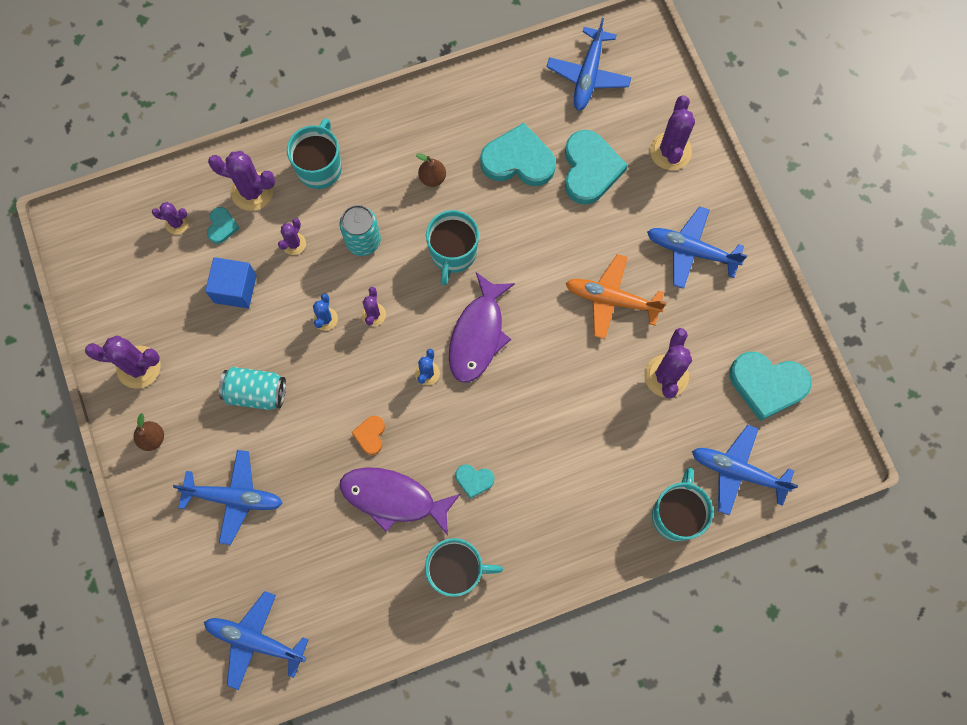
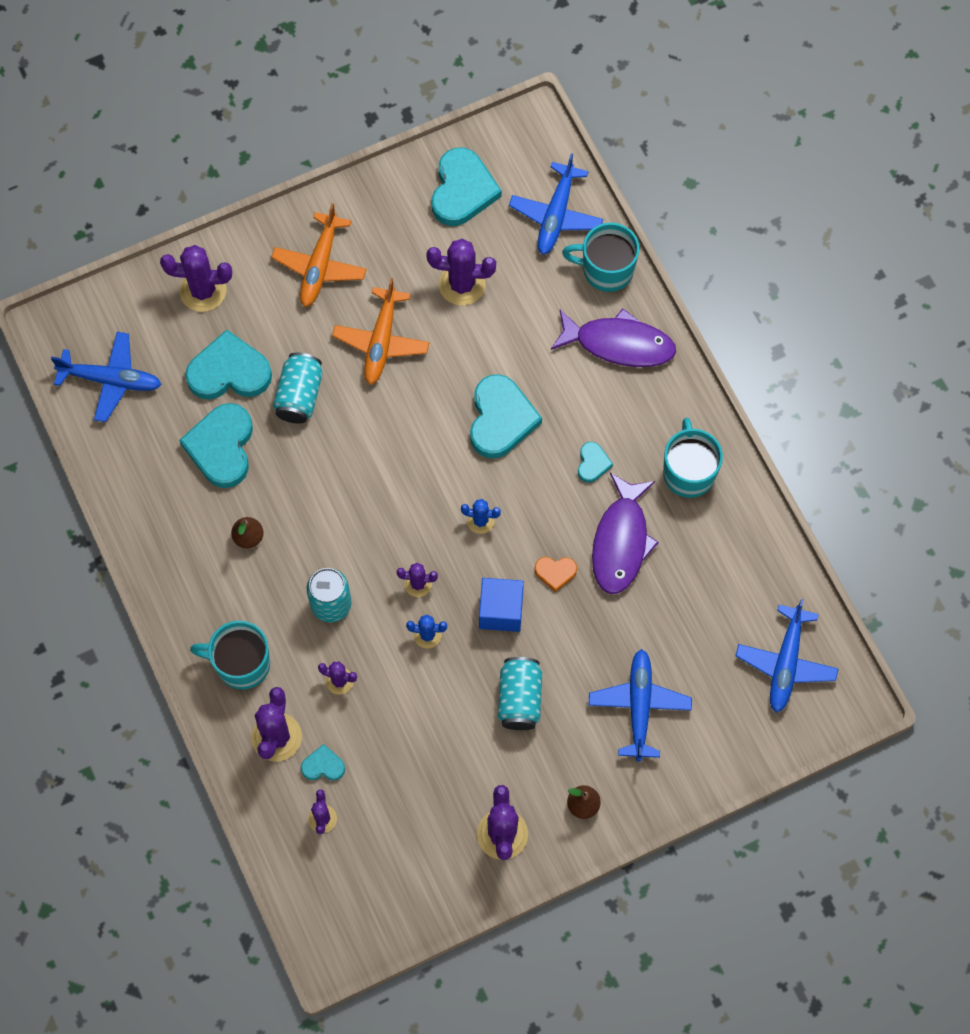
camera: 95 degrees left, 5 degrees down
blue cube [205,257,257,308] -> blue cube moved to [479,578,524,632]
turquoise mug [426,210,479,286] -> none
purple fish [449,272,515,383] -> purple fish moved to [551,308,676,367]
blue plane [647,206,747,289] -> orange plane [271,203,367,307]
none -> turquoise can [273,352,323,424]
none -> turquoise heart [470,374,542,458]

